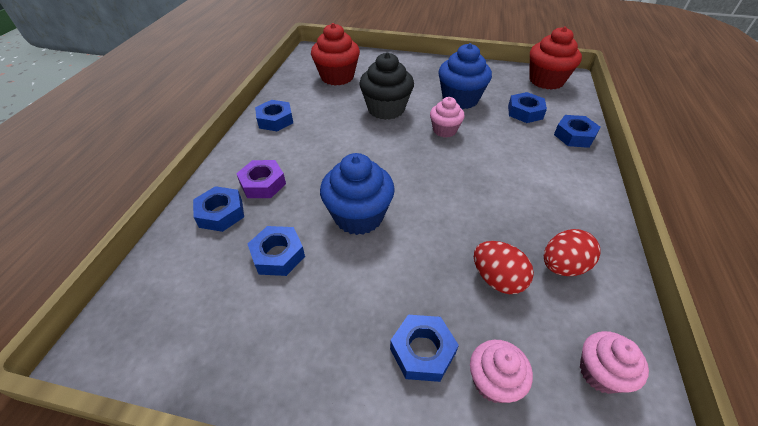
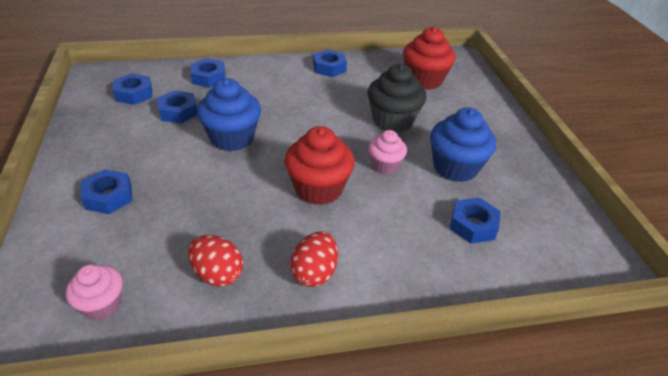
camera: 65 degrees right, 5 degrees down
purple nut [236,160,286,198] -> none
pink cupcake [470,340,533,403] -> none
red egg [474,241,534,294] -> red egg moved to [290,231,338,287]
red cupcake [530,27,582,90] -> red cupcake moved to [284,126,355,205]
blue nut [554,115,601,148] -> blue nut moved to [113,73,152,105]

